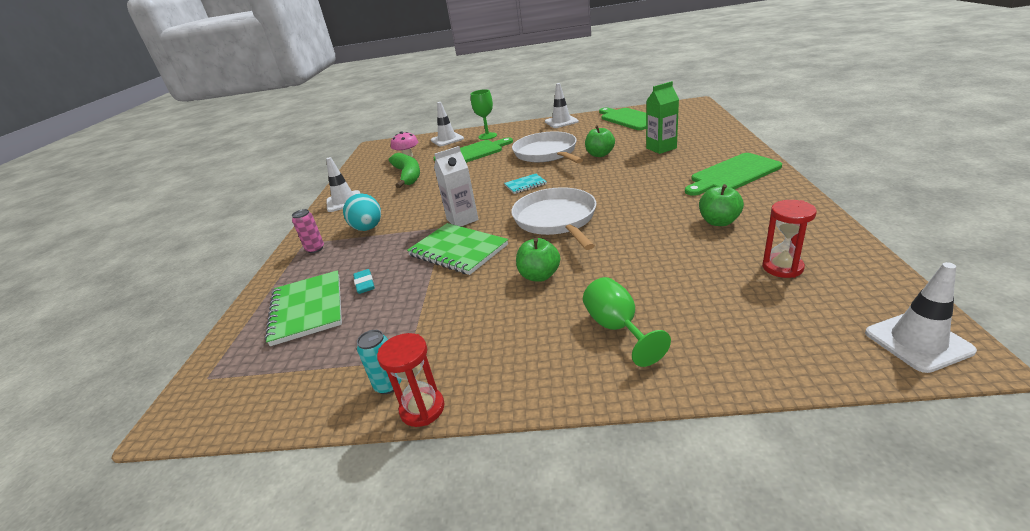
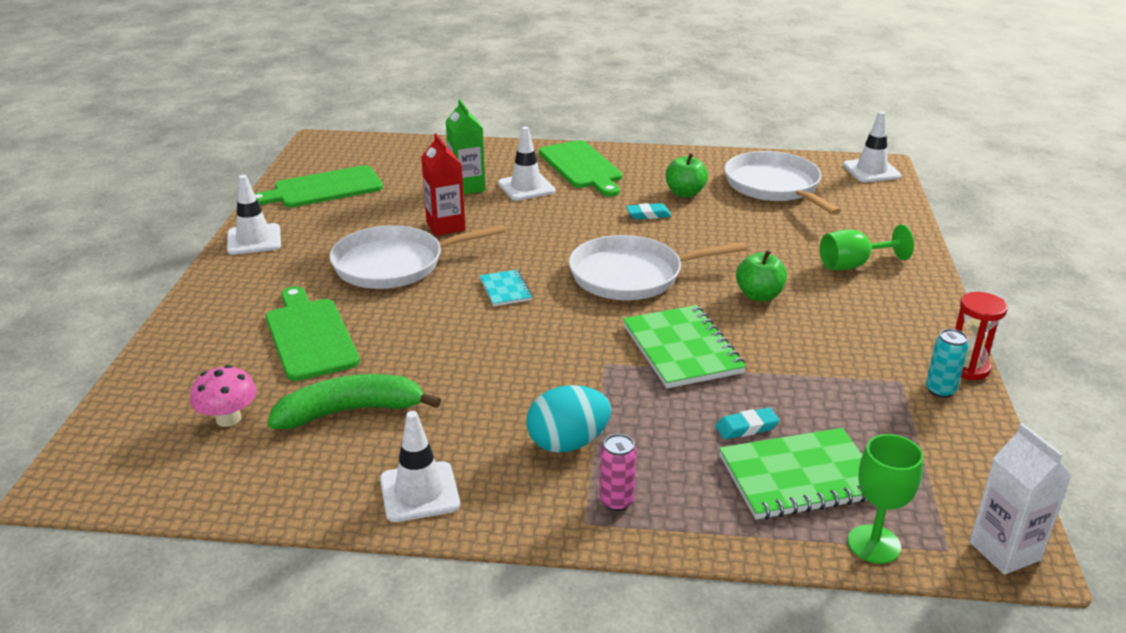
camera: 90 degrees left, 0 degrees up
green notebook [407,223,508,275] -> green notebook turned 60 degrees counterclockwise [623,305,746,388]
white traffic cone [431,102,464,146] -> white traffic cone moved to [498,127,555,201]
white carton [434,146,478,226] -> white carton moved to [970,423,1071,575]
green goblet [471,89,497,140] -> green goblet moved to [848,434,923,564]
green apple [585,125,615,157] -> red carton [421,133,466,236]
red hourglass [762,200,817,278] -> white pan [724,151,841,215]
none -> turquoise eraser [626,203,671,219]

